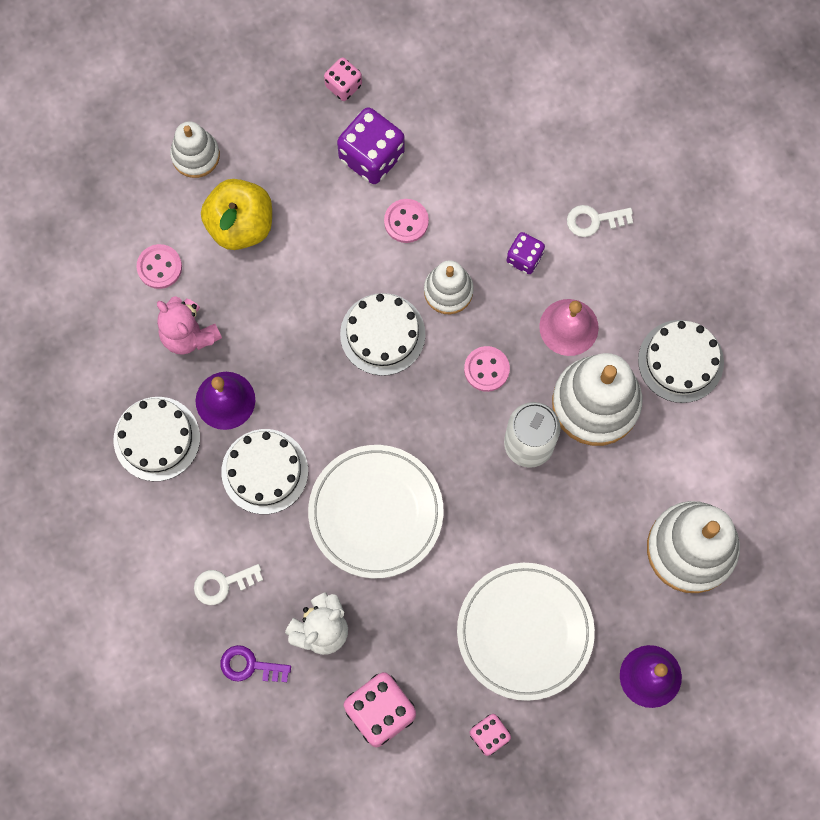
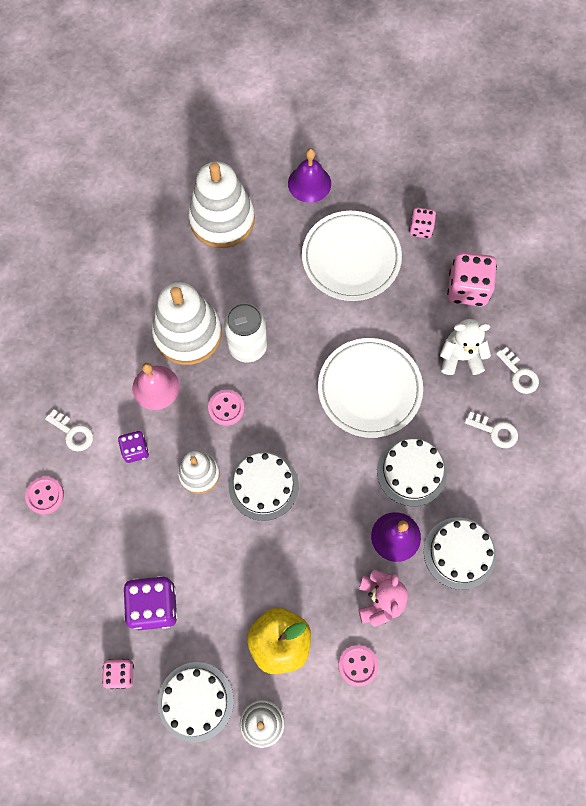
camera: 135 degrees left, 5 degrees down
purple key [220,645,291,682] -> white key [496,347,539,394]
pink button [384,199,429,243] -> pink button moved to [25,477,64,514]
white cake [638,320,724,403] -> white cake moved to [158,662,234,742]

